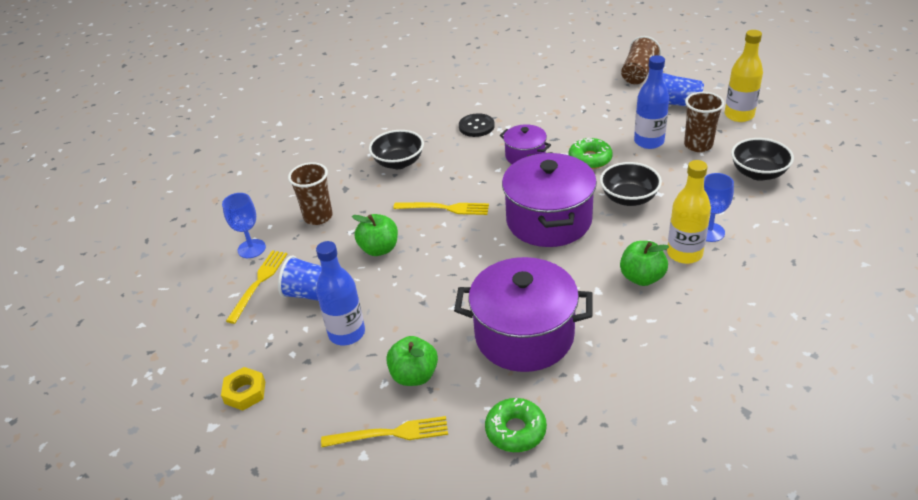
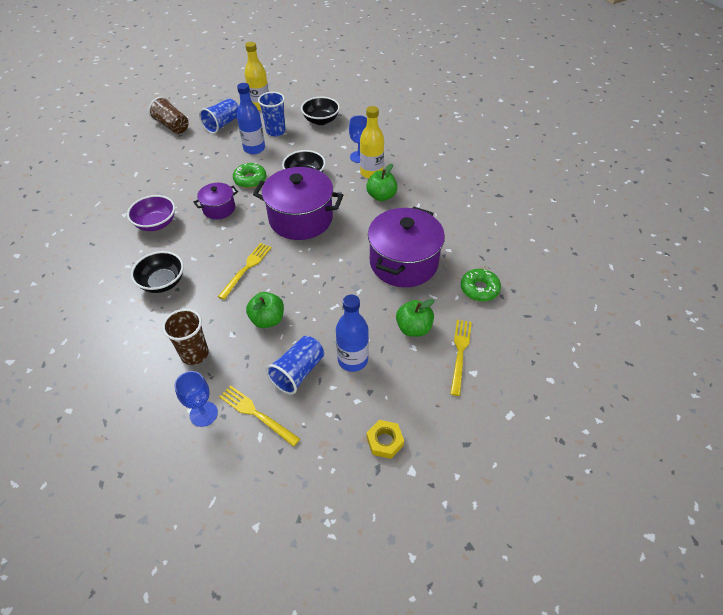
camera: 75 degrees left, 10 degrees up
black button [459,113,495,137] -> purple bowl [127,195,175,231]
brown cup [684,92,724,152] -> blue cup [258,92,286,136]

